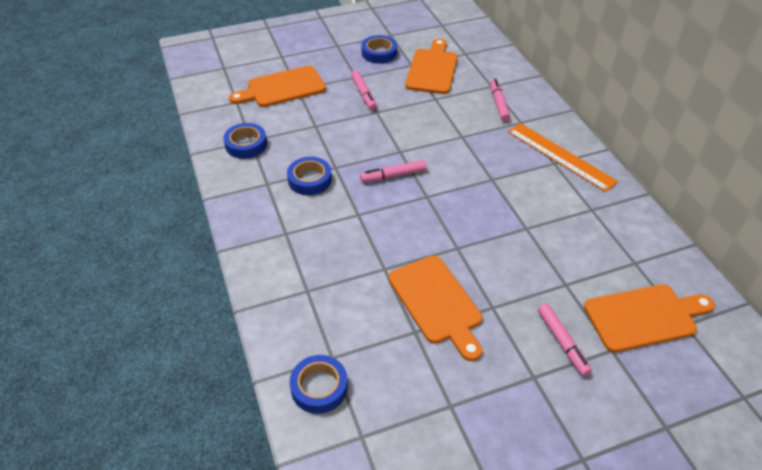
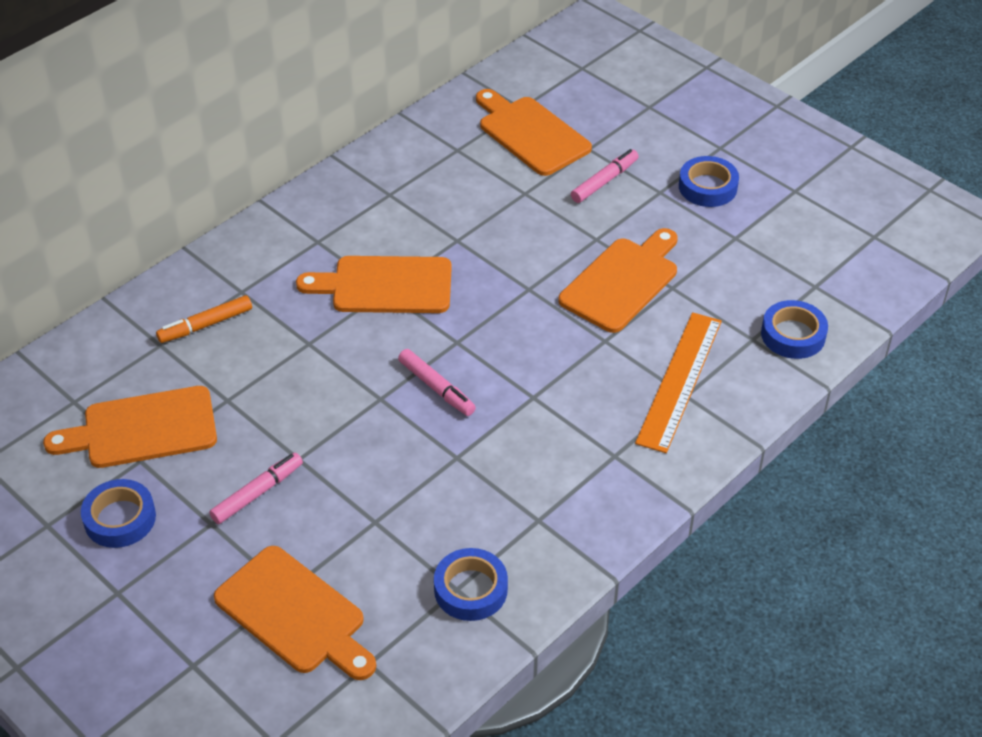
camera: 115 degrees left, 0 degrees up
blue tape [287,157,332,195] -> blue tape moved to [679,156,739,207]
pink marker [490,79,510,121] -> orange marker [156,295,252,343]
orange ruler [508,123,618,192] -> orange ruler moved to [635,312,722,453]
none -> orange cutting board [296,256,452,313]

